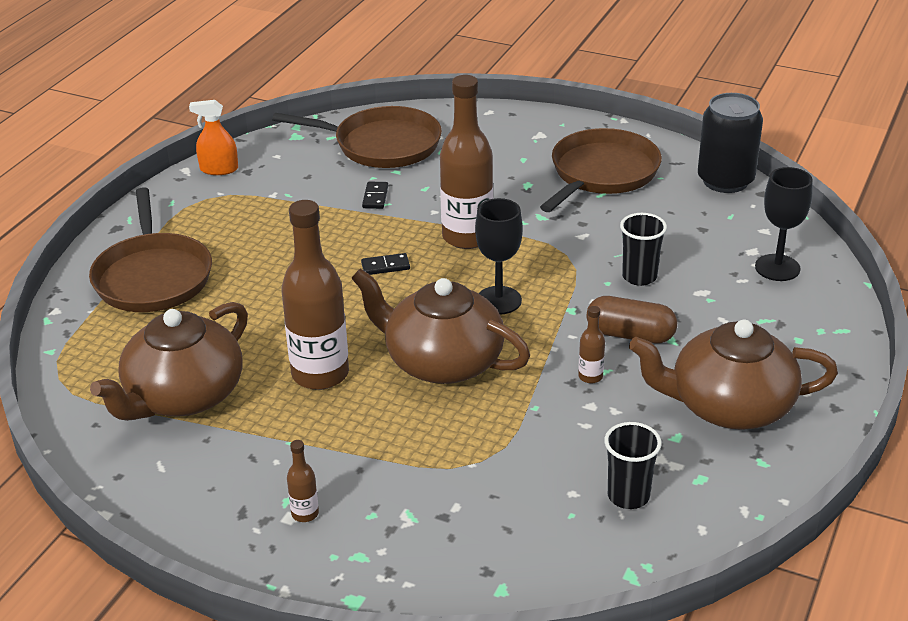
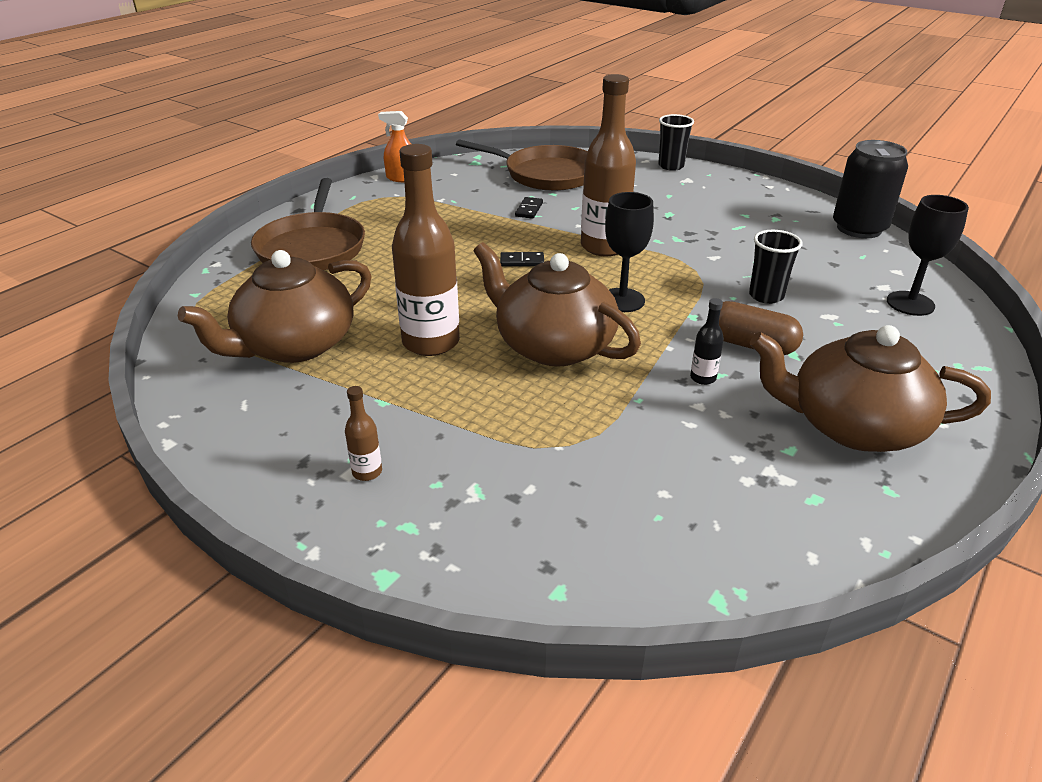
camera: 10 degrees right, 0 degrees up
brown pan [540,128,662,212] -> none
brown bottle [578,306,605,383] -> black bottle [690,298,724,385]
black cup [604,422,662,509] -> black cup moved to [658,114,694,171]

